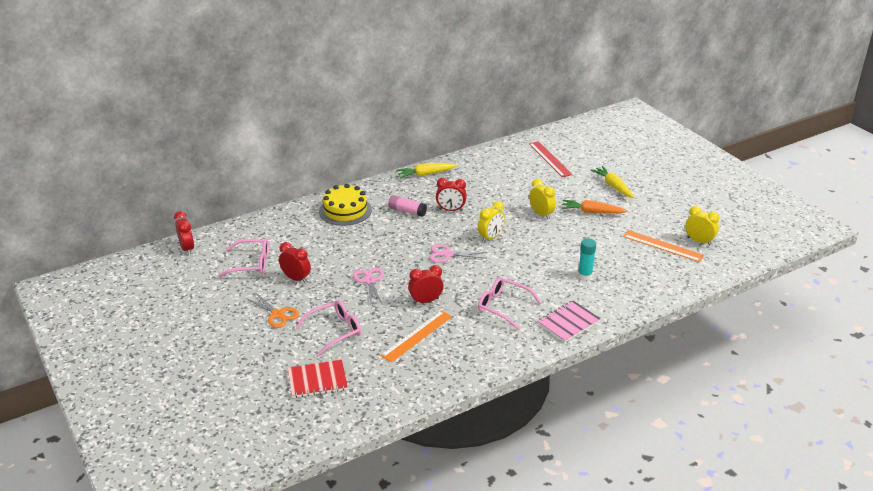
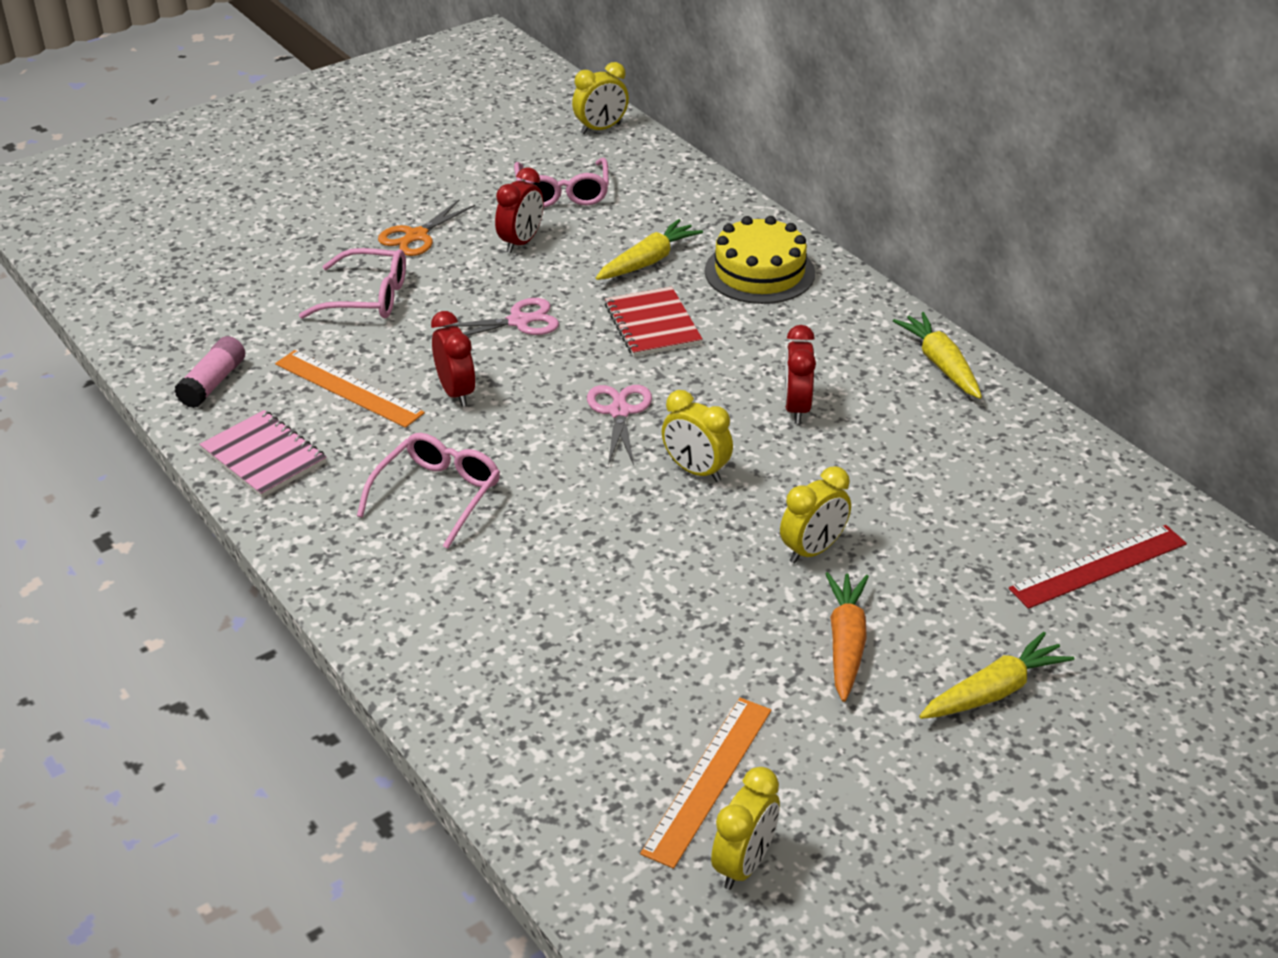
camera: 85 degrees right, 5 degrees up
red clock [174,211,194,255] -> yellow clock [572,62,629,134]
red notebook [288,360,348,398] -> red notebook moved to [605,287,703,357]
pink glasses [296,300,361,356] -> pink glasses turned 45 degrees counterclockwise [299,248,406,319]
pink glue stick [388,195,427,217] -> pink glue stick moved to [174,336,245,408]
pink notebook [538,300,601,343] -> pink notebook moved to [199,410,326,498]
turquoise glue stick [578,239,596,280] -> none
none -> yellow carrot [596,219,703,280]

